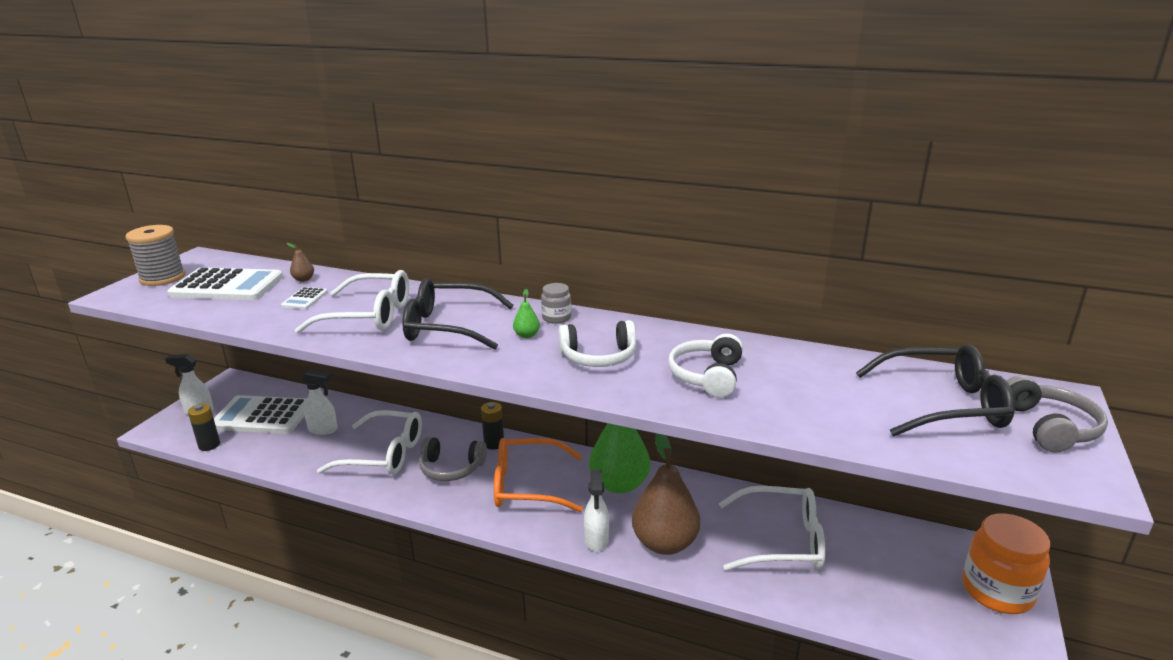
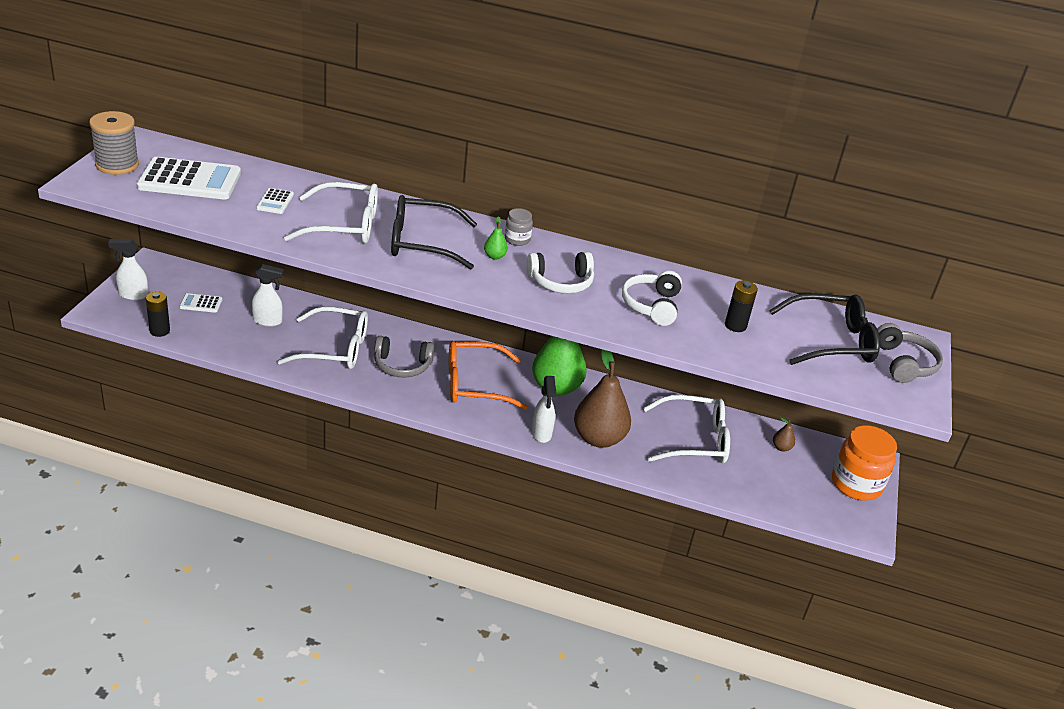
camera: 10 degrees left, 10 degrees up
white calculator [214,395,307,434] -> white calculator [180,293,222,313], size x0.45
brown pear [287,243,314,282] -> brown pear moved to [773,417,795,451]
black battery [481,402,504,450] -> black battery moved to [725,280,758,332]

